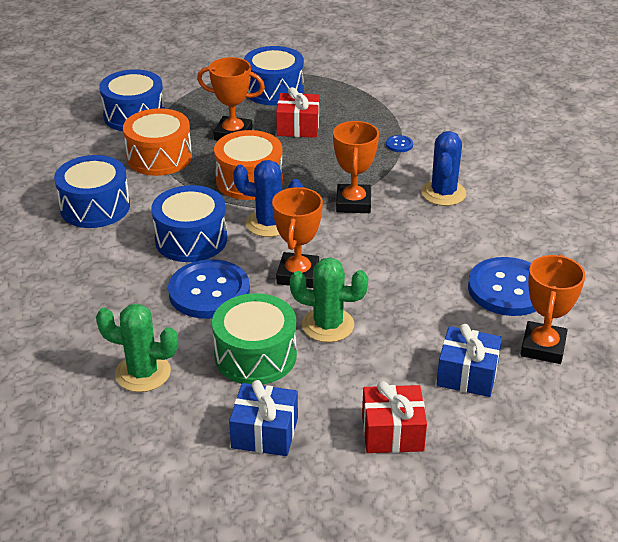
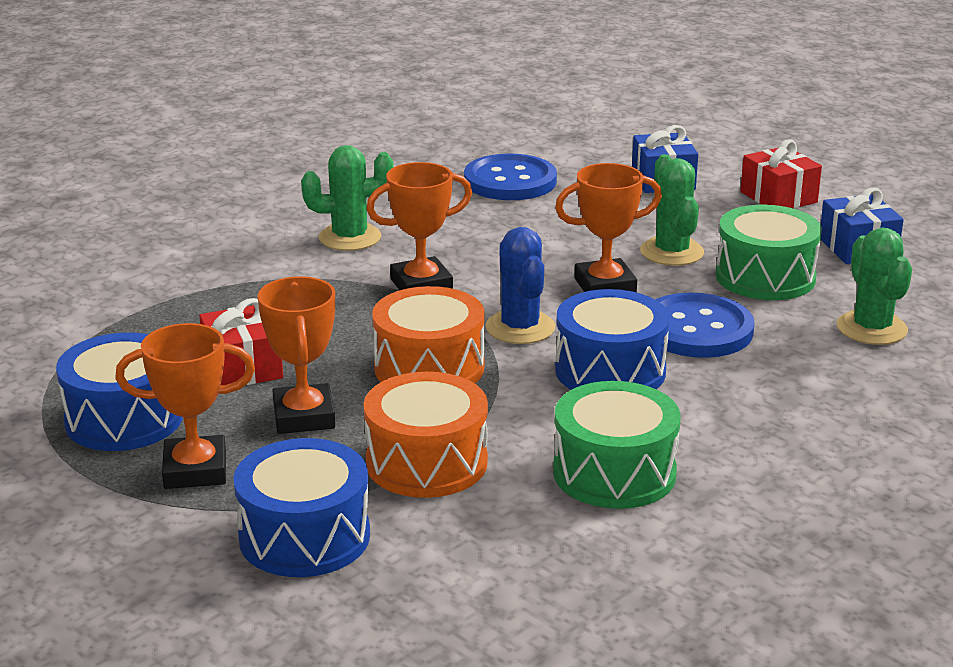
camera: 115 degrees left, 10 degrees down
blue drum [54,155,130,228] -> green drum [553,381,681,509]
blue button [386,135,413,152] -> none
blue cactus [421,131,466,206] -> green cactus [301,145,393,251]
orange trophy [520,255,585,364] -> orange trophy moved to [115,323,255,489]

